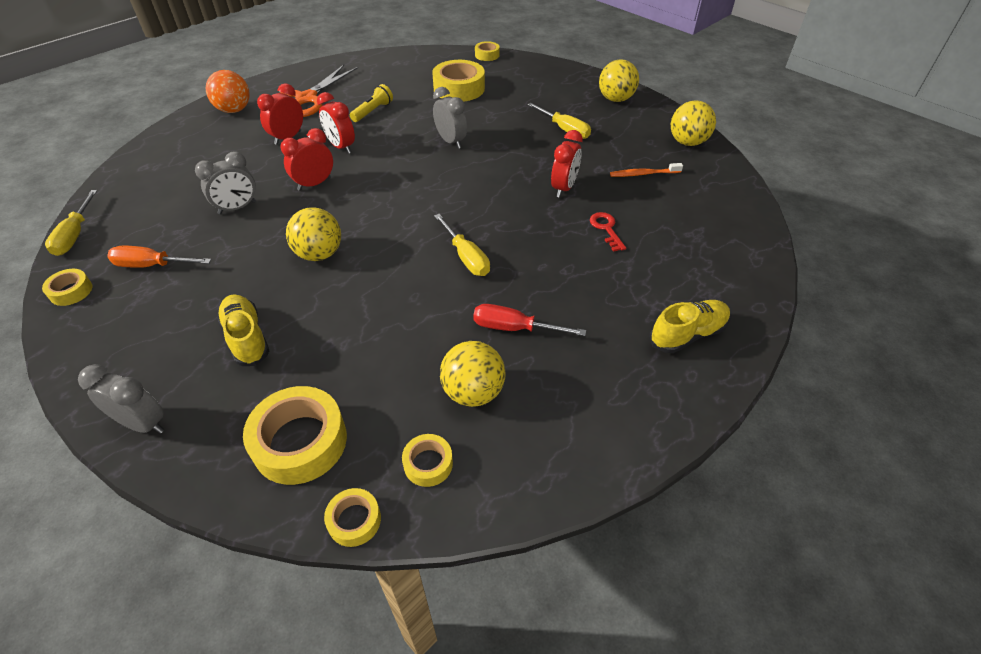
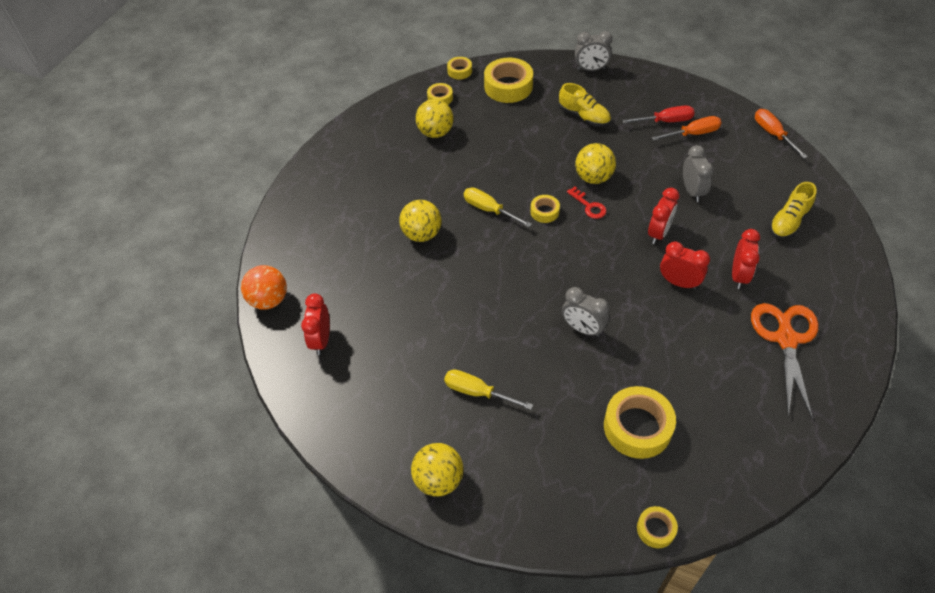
camera: 160 degrees right, 5 degrees up
yellow tape [42,269,92,306] -> yellow tape moved to [530,195,560,223]
yellow screwdriver [45,190,98,256] -> orange screwdriver [755,109,808,159]
grey clock [195,151,256,214] -> grey clock turned 135 degrees clockwise [683,145,714,202]
orange ball [206,70,250,113] -> orange ball moved to [241,265,287,310]
yellow flashlight [350,84,393,122] -> none
red screwdriver [473,304,586,336] -> red screwdriver moved to [622,106,695,123]
red clock [551,130,583,198] -> red clock moved to [301,293,330,355]
red key [590,212,626,252] -> red key moved to [567,187,607,219]
orange toothbrush [610,163,683,177] -> none
yellow shoe [649,300,730,353] -> yellow shoe moved to [769,182,817,239]
yellow ball [671,100,716,146] -> yellow ball moved to [399,200,441,242]

